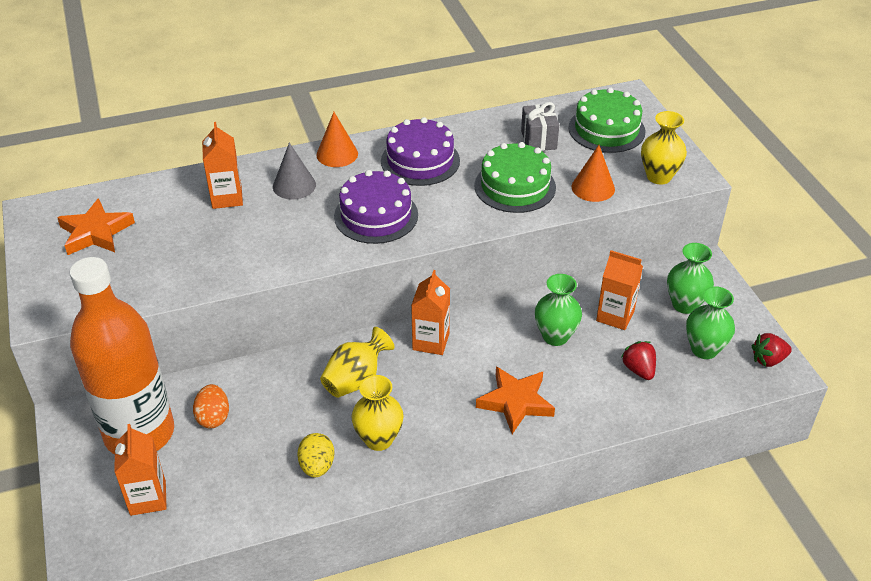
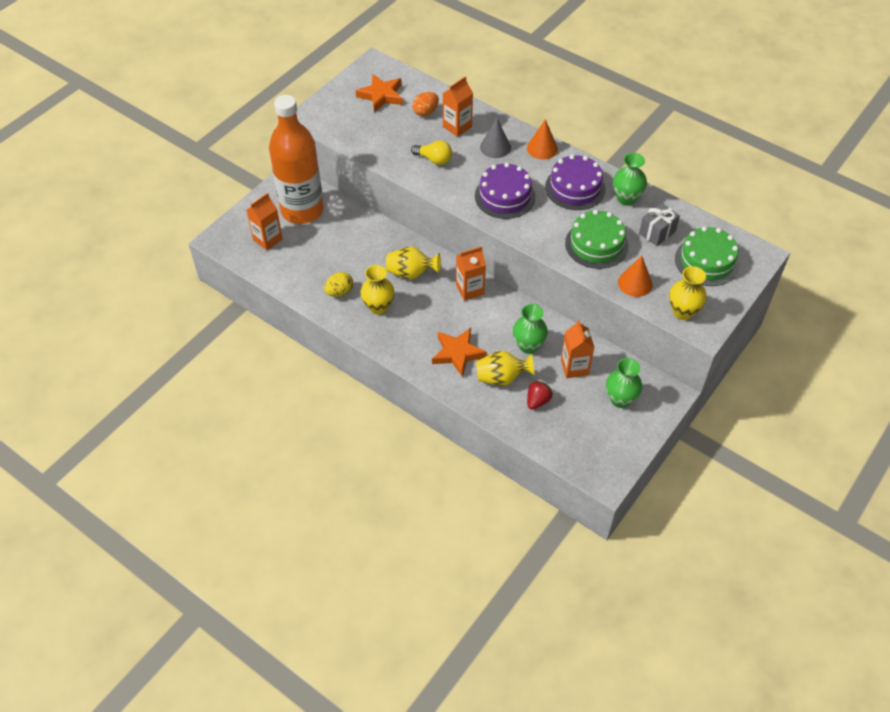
camera: 55 degrees right, 10 degrees up
orange egg [193,384,229,429] -> orange egg moved to [412,92,439,116]
green vase [686,286,735,359] -> green vase moved to [613,153,647,206]
red strawberry [752,333,792,367] -> none
none -> yellow light bulb [411,140,452,165]
none -> yellow vase [476,351,535,386]

